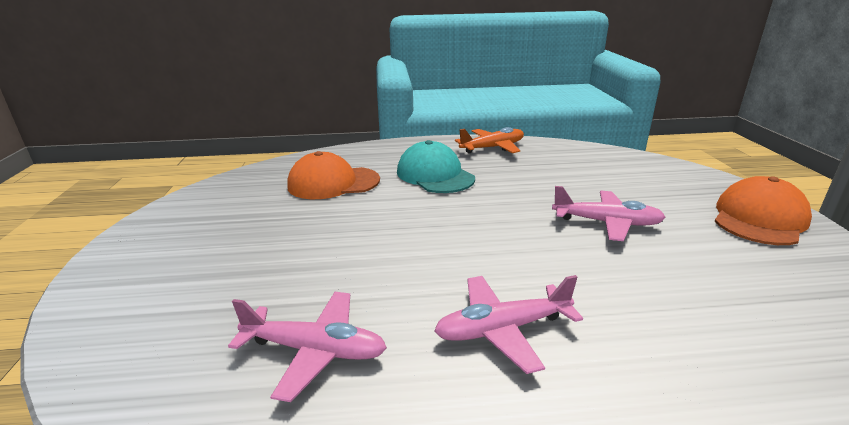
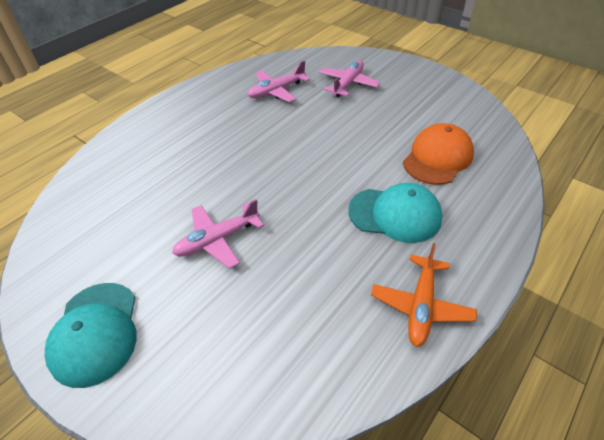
camera: 135 degrees right, 20 degrees up
pink plane [434,275,583,374] -> pink plane moved to [319,60,380,97]
orange cap [715,176,812,245] -> turquoise cap [45,283,137,388]

